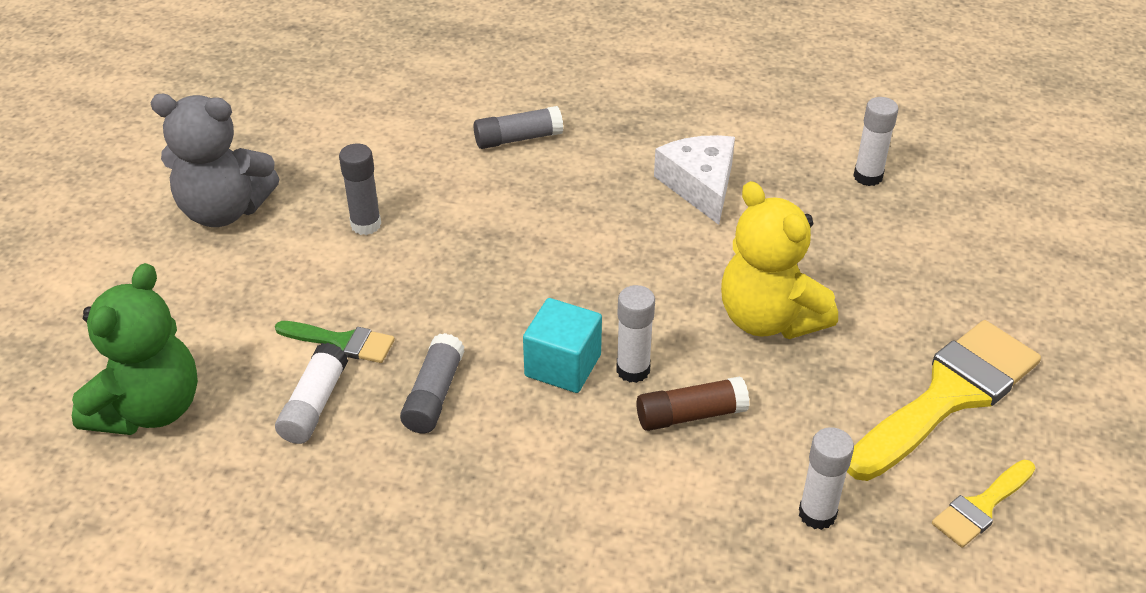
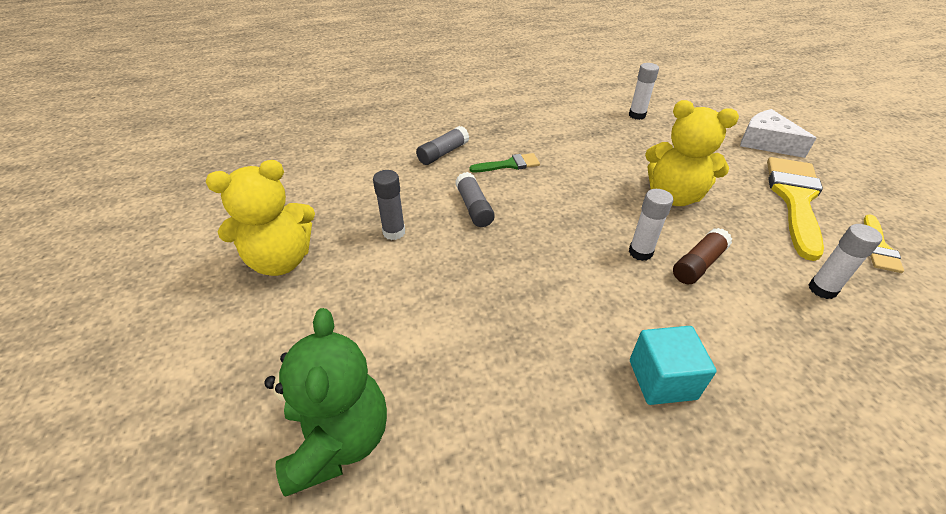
camera: 30 degrees left, 0 degrees up
grey teddy bear [150,94,280,227] -> yellow teddy bear [206,160,315,276]
green brush [275,321,395,363] -> green brush moved to [469,153,540,172]
white glue stick [275,343,348,444] -> none
grey glue stick [400,333,465,433] -> grey glue stick moved to [455,172,495,227]
turquoise cube [523,298,602,393] -> turquoise cube moved to [630,326,717,405]
white cheese [654,135,735,225] -> white cheese moved to [740,109,816,158]

